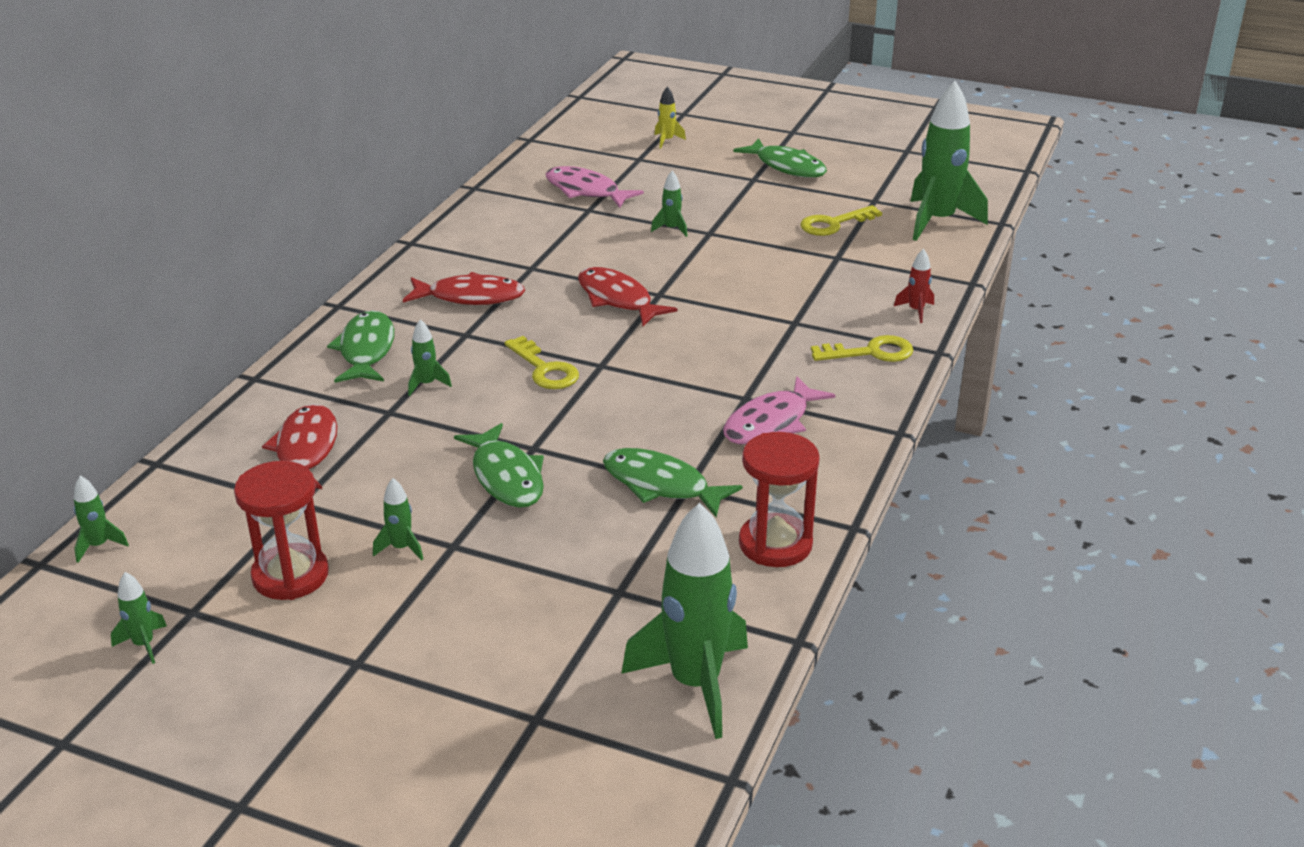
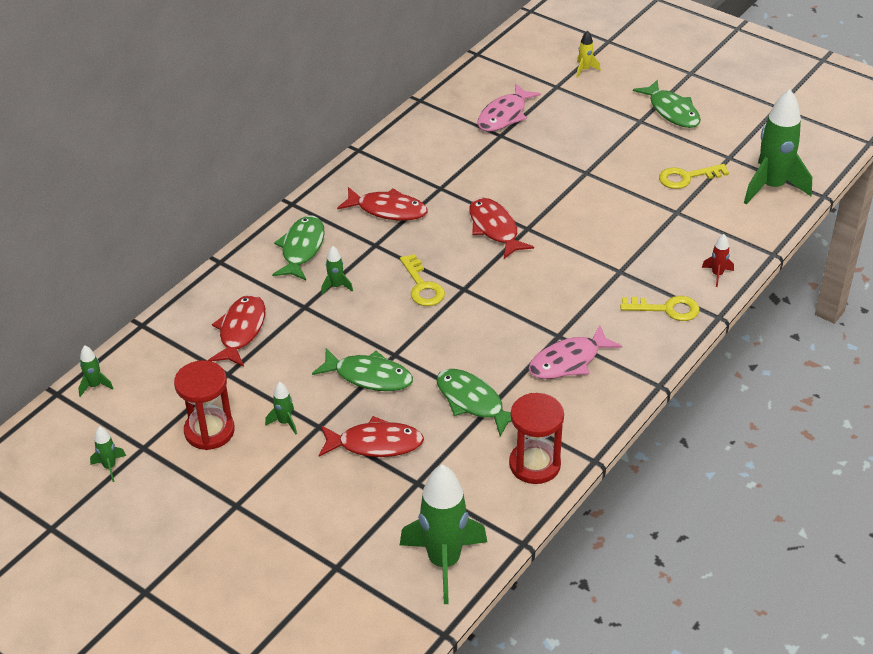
camera: 15 degrees right, 10 degrees up
green fish [454,423,544,508] -> green fish turned 60 degrees counterclockwise [312,348,413,391]
pink fish [546,166,644,208] -> pink fish turned 105 degrees counterclockwise [477,83,541,132]
green rocket [651,171,687,237] -> none
none -> red fish [319,416,424,457]

